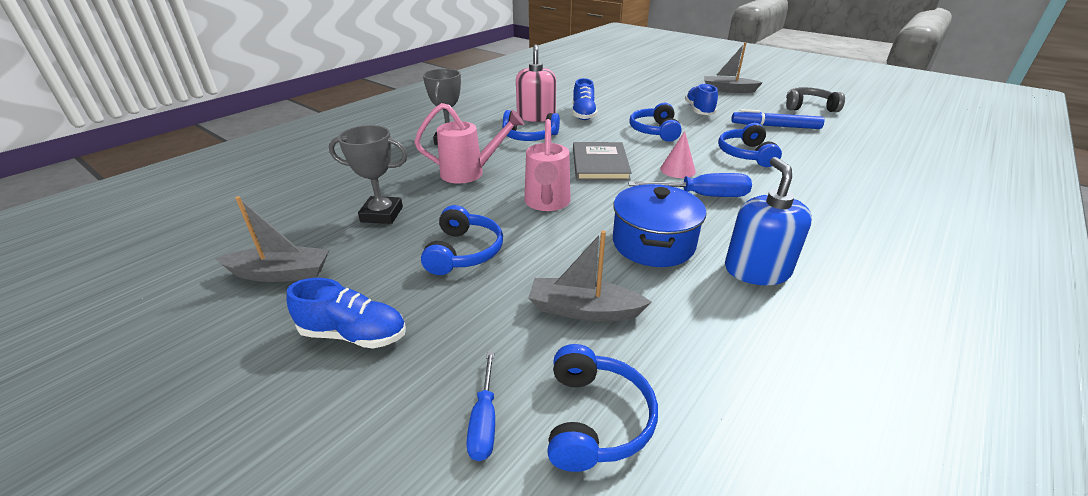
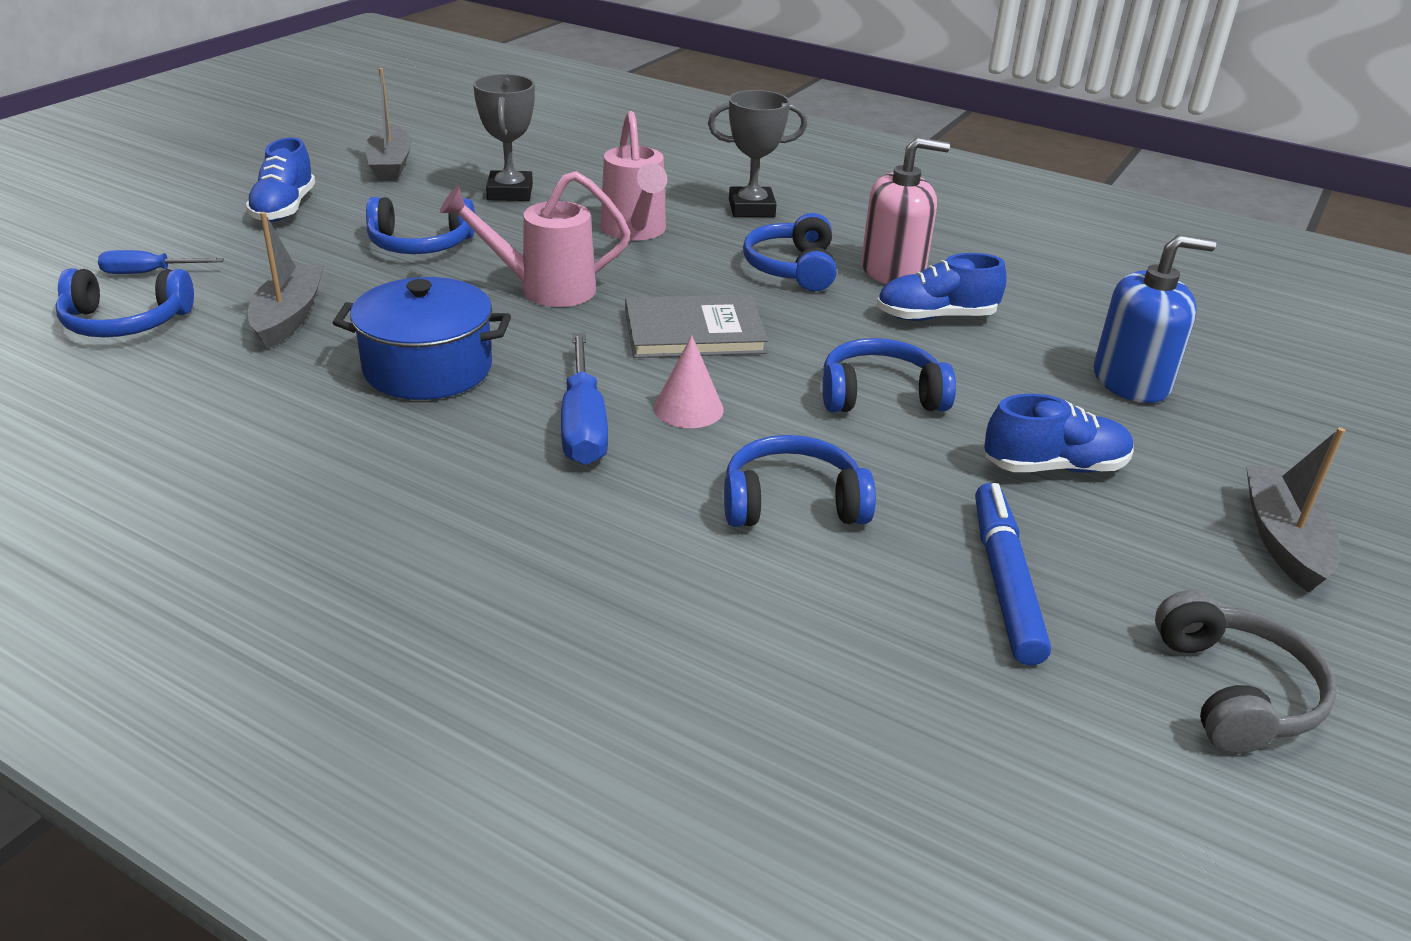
camera: 80 degrees right, 0 degrees up
blue soap dispenser [725,157,812,285] -> blue soap dispenser moved to [1094,235,1216,403]

